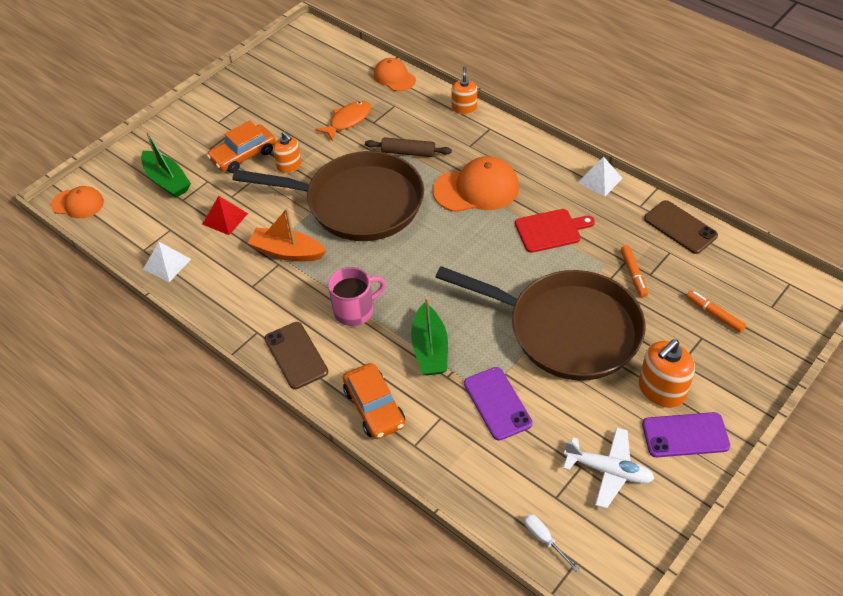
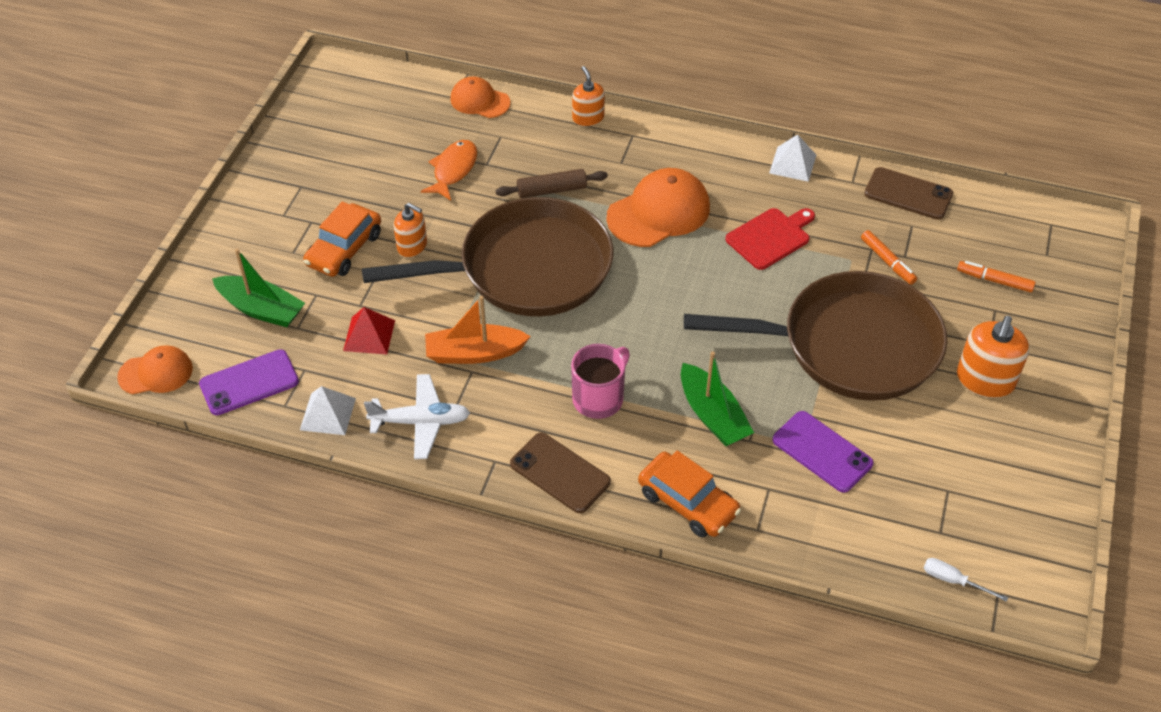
camera: 25 degrees left, 0 degrees up
white plane [563,427,655,509] -> white plane moved to [364,374,470,459]
purple phone [642,412,730,457] -> purple phone moved to [199,349,299,415]

